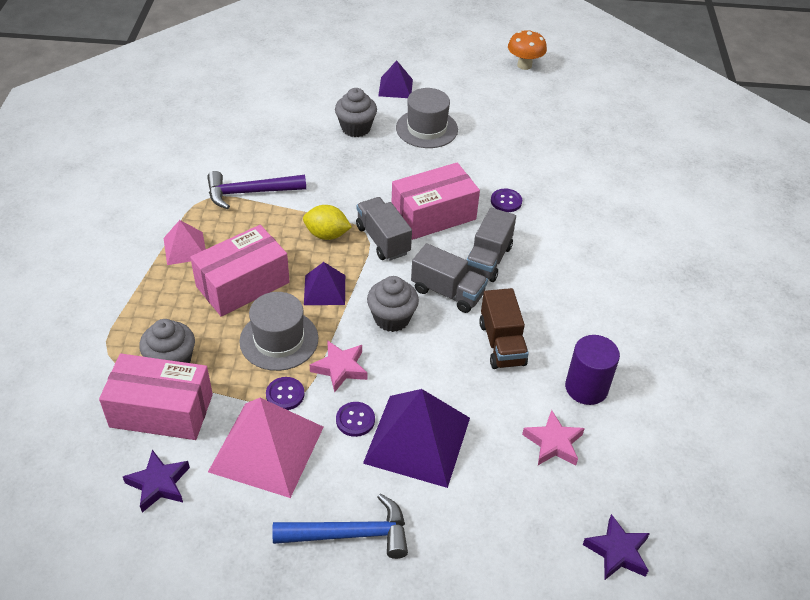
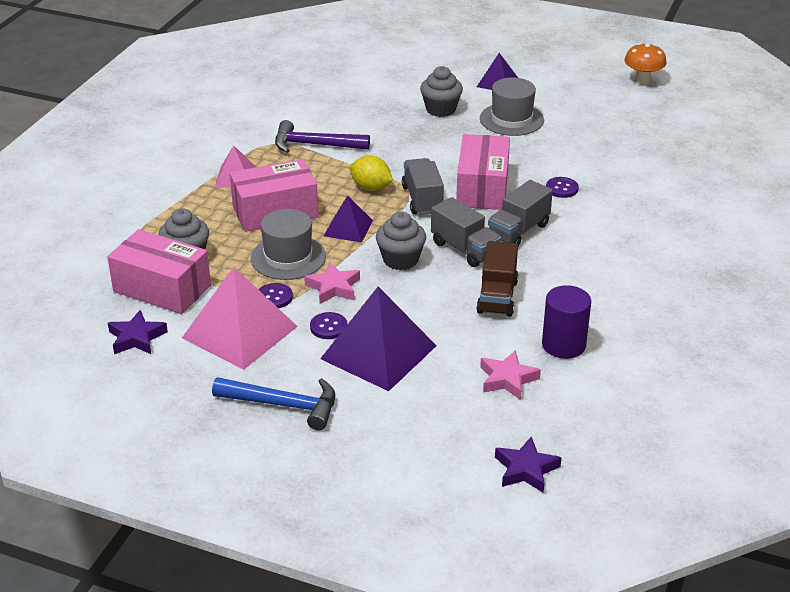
camera: 20 degrees right, 10 degrees down
pink box [392,162,480,240] -> pink box turned 75 degrees counterclockwise [456,134,510,210]

